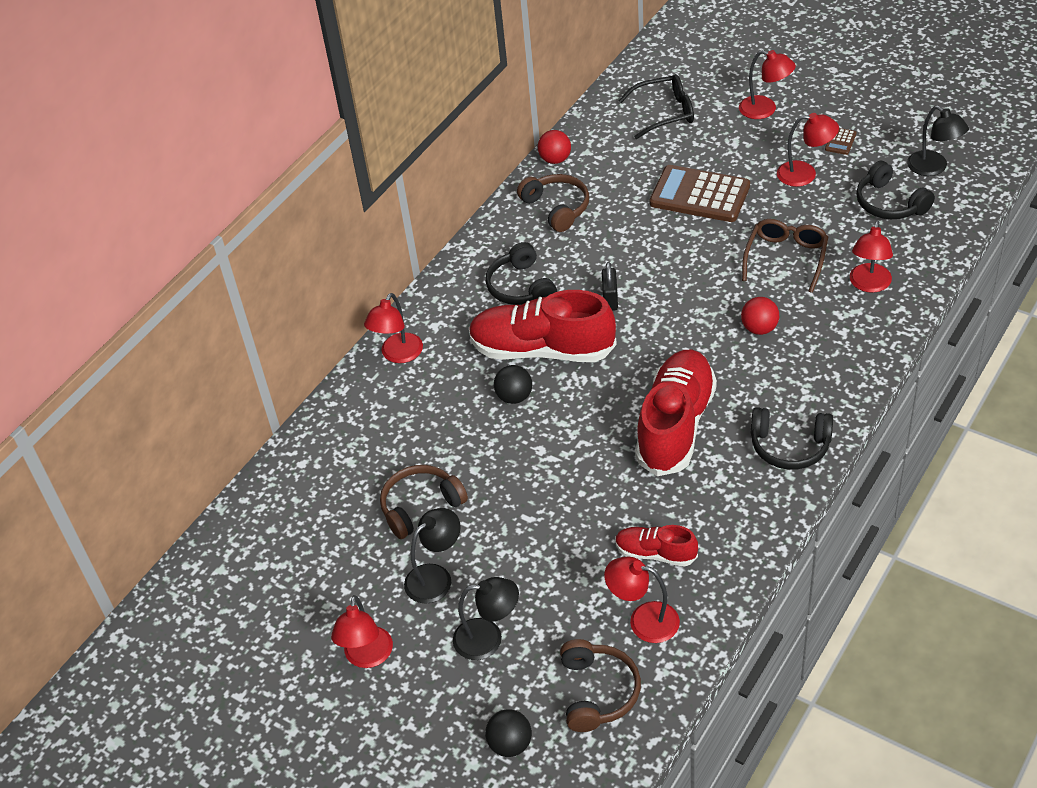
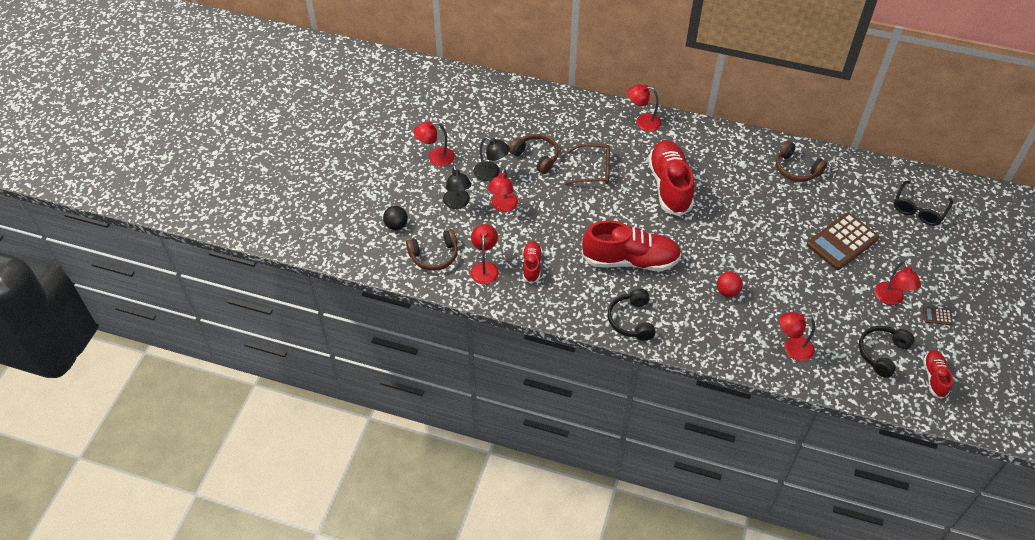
camera: 70 degrees right, 5 degrees up
black headphones [486,242,557,305] -> none
black ball [494,365,532,404] -> none
brown headphones [517,174,589,232] -> brown headphones turned 90 degrees clockwise [776,141,827,182]
red ball [538,130,571,164] -> none
black padlock [602,262,618,311] -> none
black glasses [618,74,694,139] -> black glasses turned 60 degrees clockwise [894,180,953,226]
brown calculator [650,165,750,222] -> brown calculator turned 135 degrees counterclockwise [807,213,879,270]
red lamp [739,50,796,119] -> red lamp moved to [488,168,518,212]
brown glasses [742,219,828,293] -> brown glasses moved to [565,143,610,185]
black lamp [907,106,969,176] -> red shoe [923,350,953,399]

